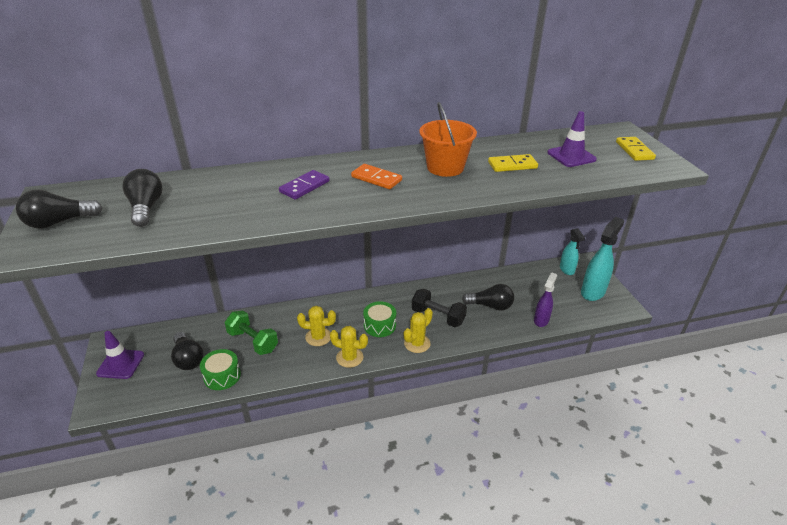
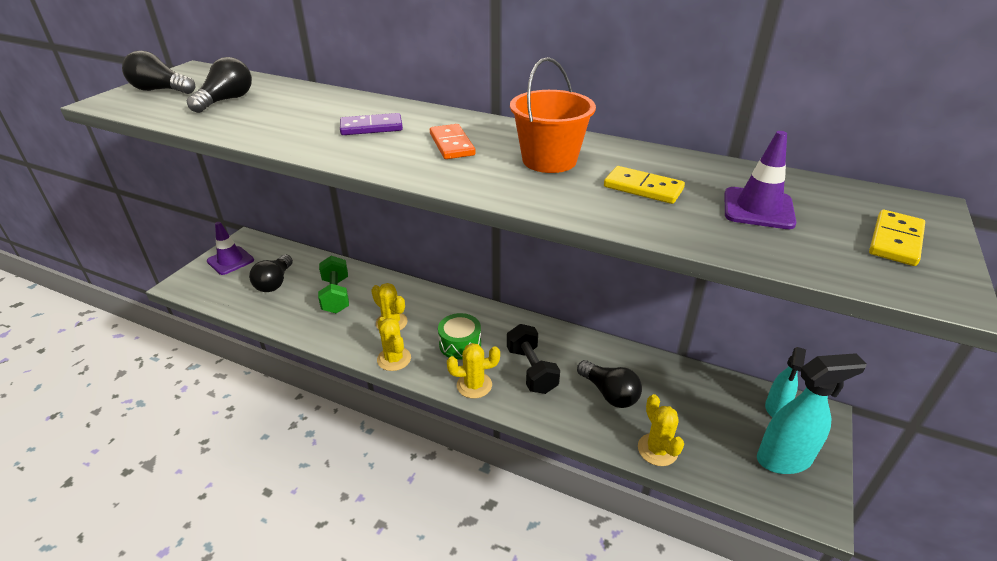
camera: 40 degrees right, 0 degrees up
green drum [200,349,241,390] -> none
purple spray bottle [534,272,557,327] -> yellow cactus [638,394,684,466]

